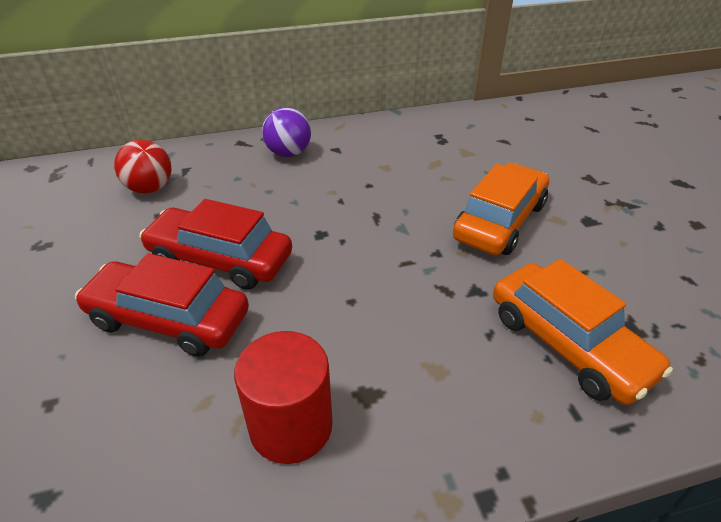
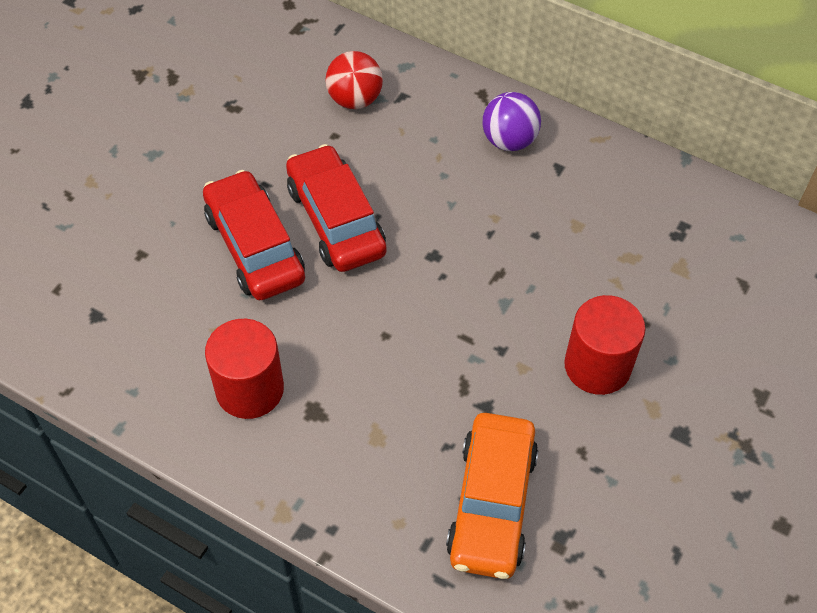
camera: 45 degrees right, 15 degrees up
orange car [453,163,549,255] -> red cylinder [564,295,646,395]

